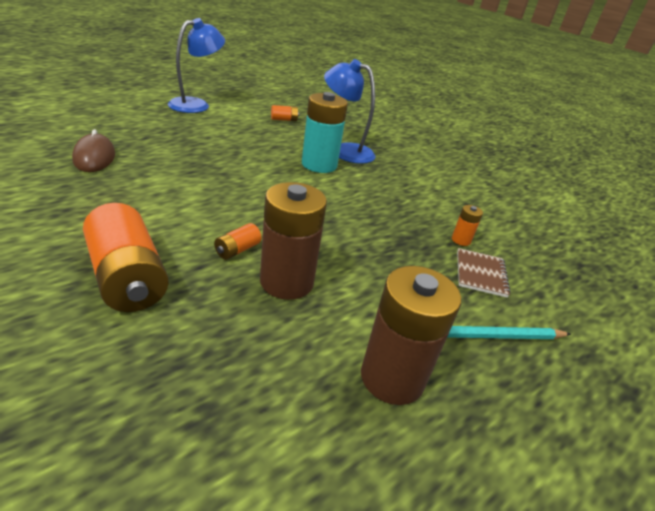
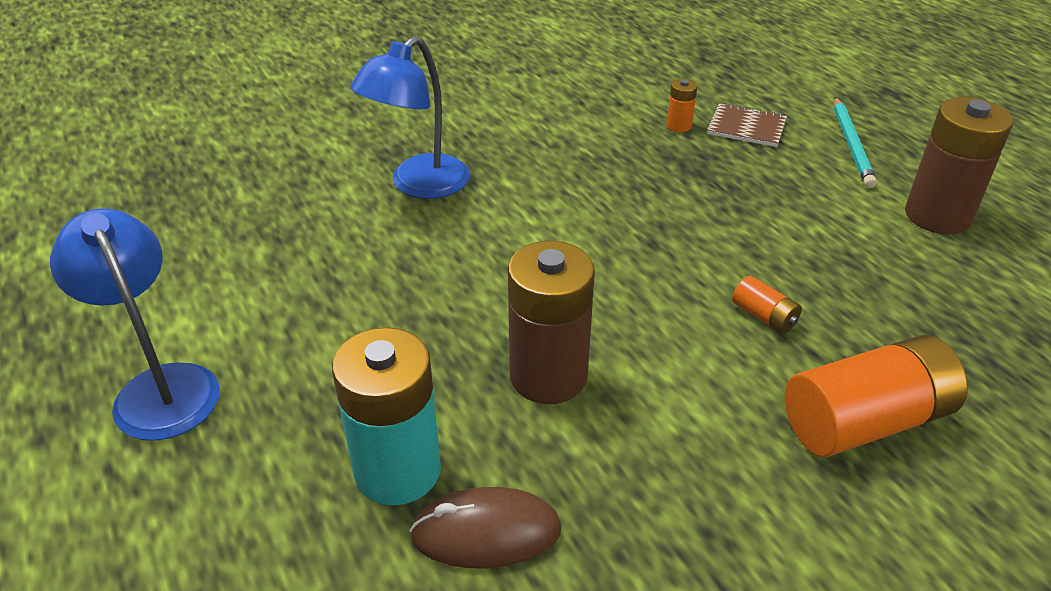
camera: 75 degrees left, 5 degrees up
brown battery [260,182,327,300] -> brown battery moved to [508,241,595,404]
orange battery [271,105,299,121] -> none
turquoise battery [302,92,348,173] -> turquoise battery moved to [332,327,441,506]

